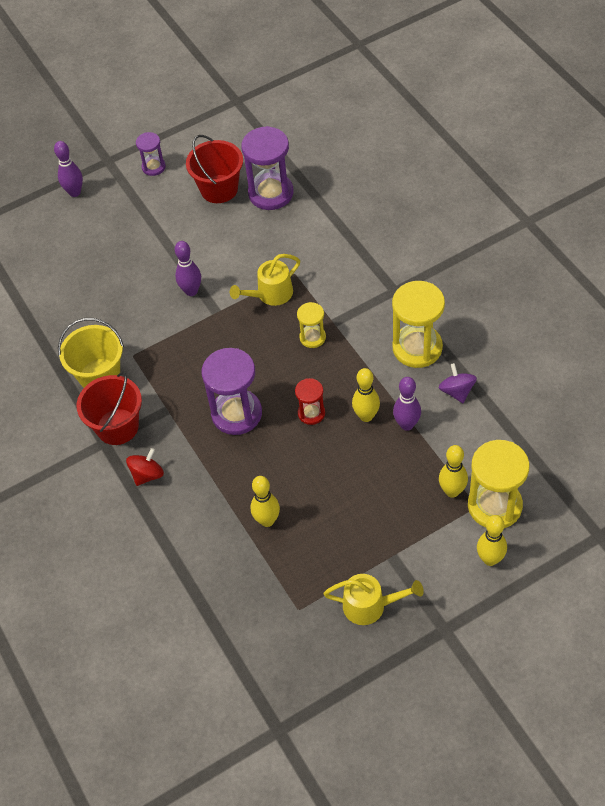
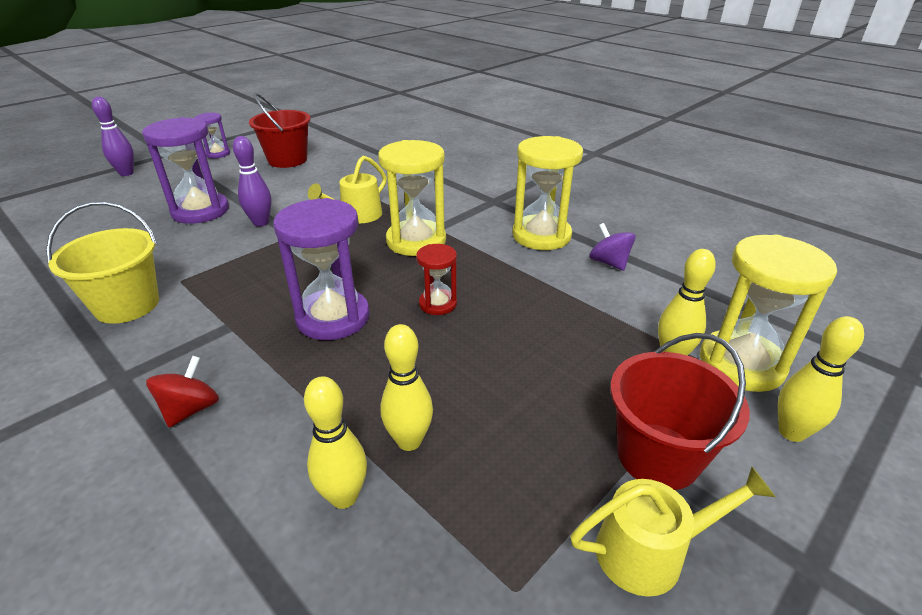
camera: 20 degrees left, 20 degrees down
red bucket [77,372,142,445] -> red bucket moved to [610,333,750,490]
purple hourglass [241,126,293,210] -> purple hourglass moved to [142,117,229,224]
yellow hourglass [297,302,326,348] -> yellow hourglass [378,140,446,256], size x1.86
yellow bowling pin [352,368,380,422] -> yellow bowling pin moved to [304,376,367,509]
purple bowling pin [393,377,421,431] -> none

